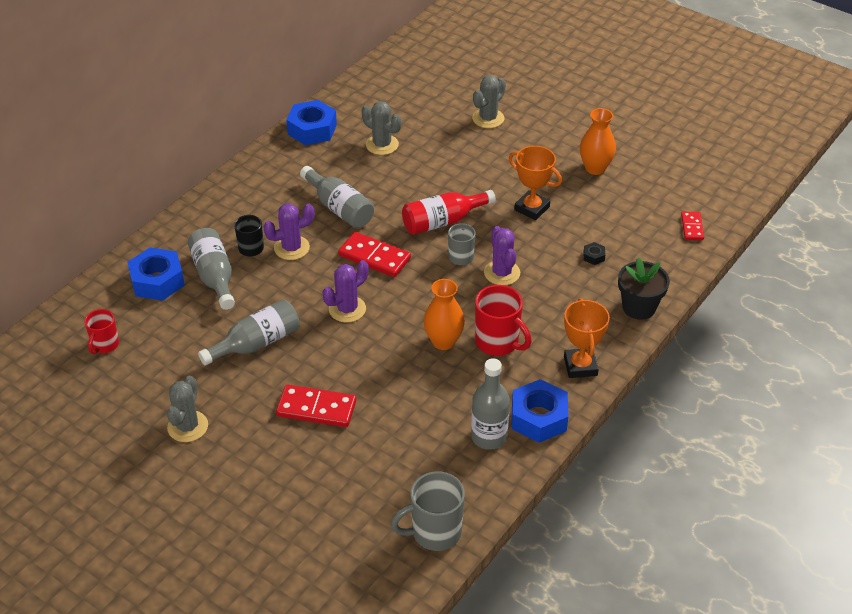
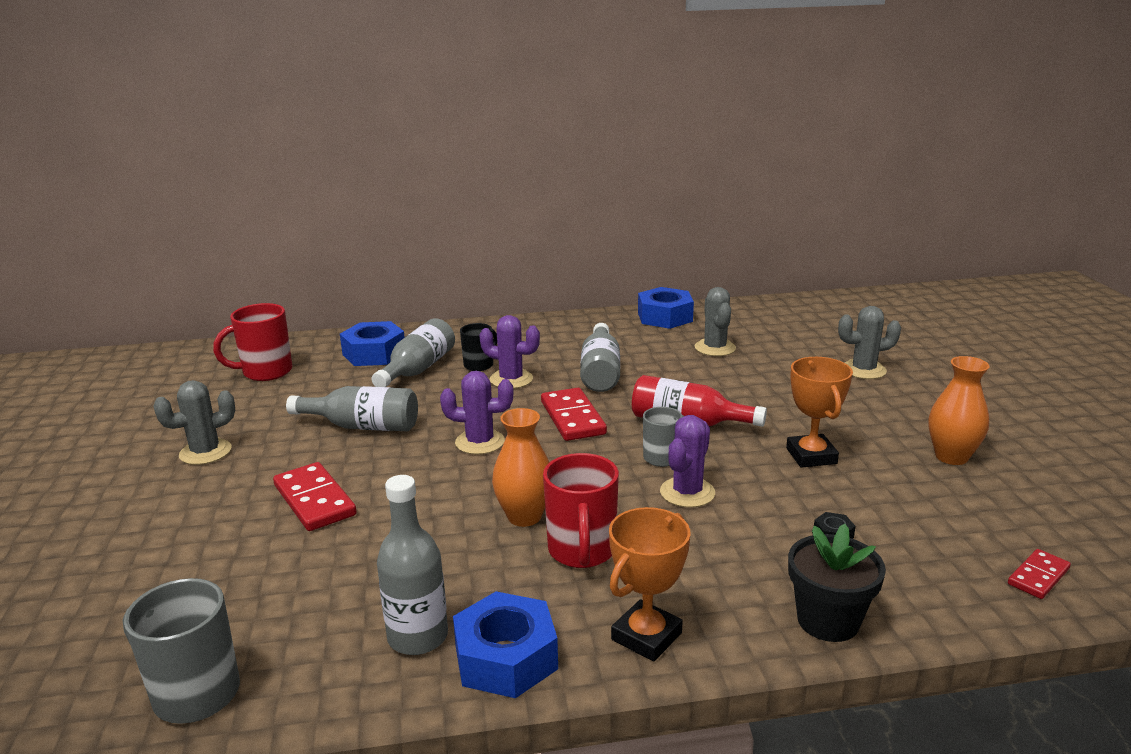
camera: 45 degrees right, 20 degrees down
red mug [84,309,119,354] -> red mug [213,303,292,381], size x1.60

